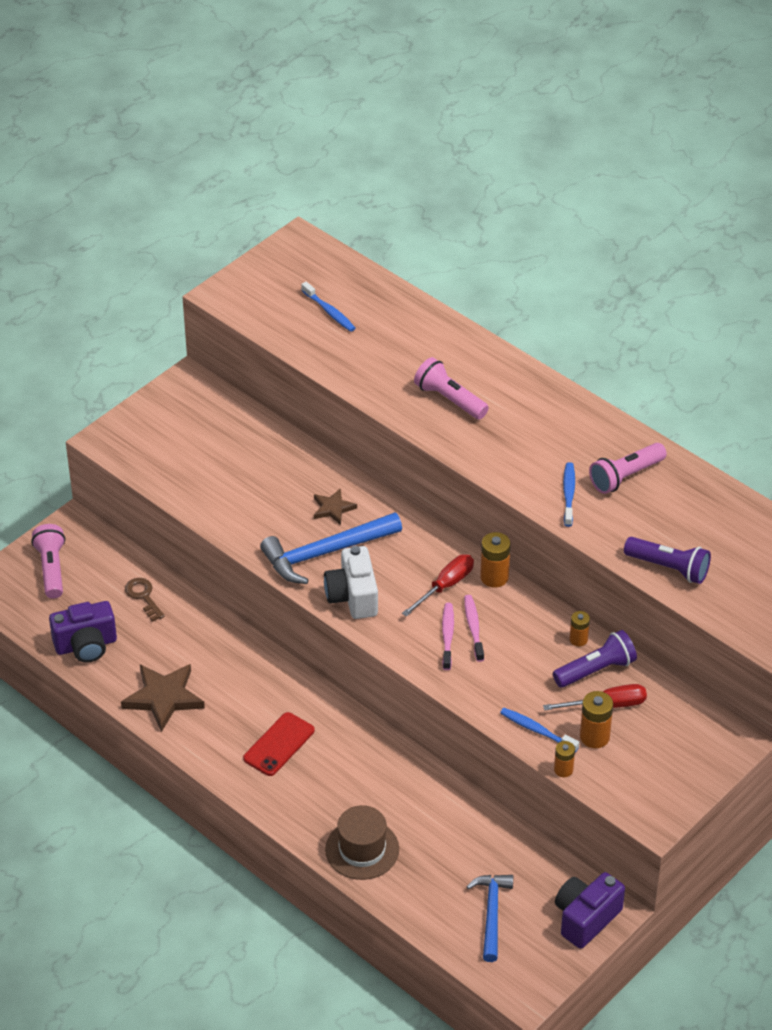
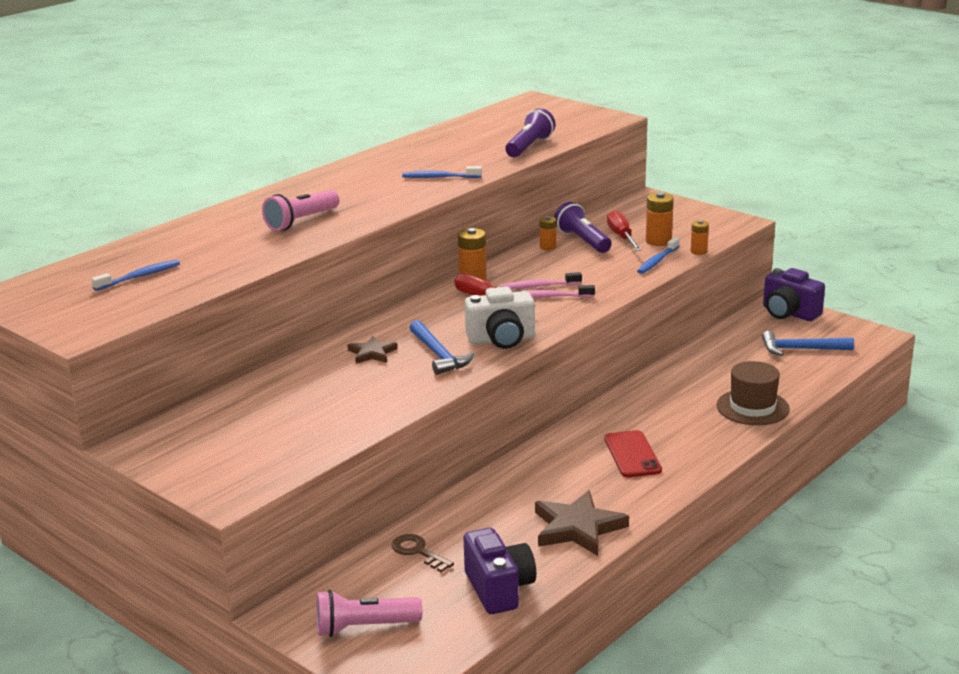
camera: 90 degrees left, 20 degrees down
brown key [125,578,165,622] -> brown key turned 75 degrees clockwise [391,534,454,572]
red phone [243,712,315,776] -> red phone turned 45 degrees clockwise [604,430,662,477]
blue hammer [260,512,402,584] -> blue hammer [410,320,474,375], size x0.66
pink flashlight [589,443,667,494] -> none

